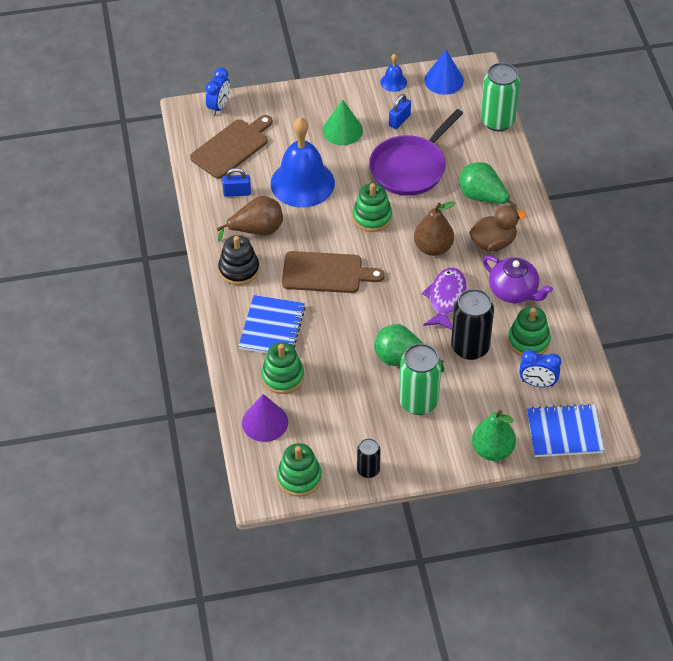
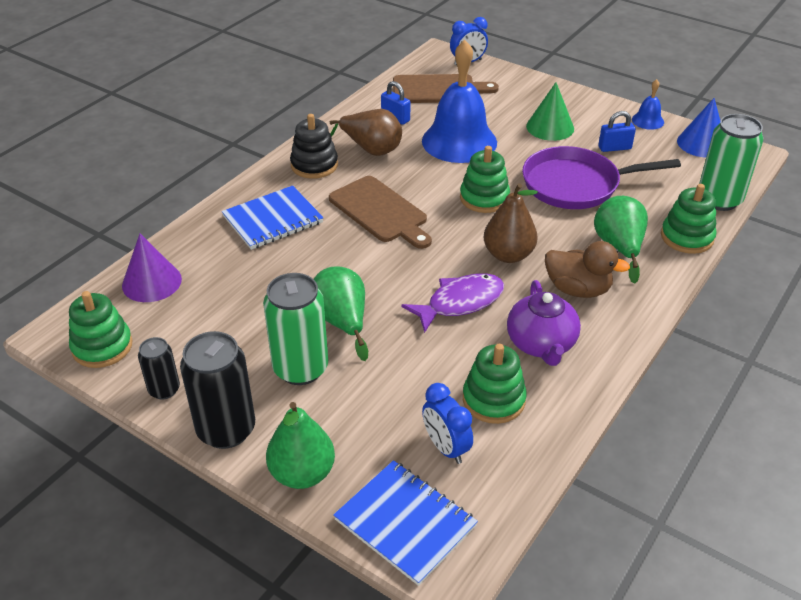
camera: 45 degrees right, 10 degrees down
green stacking toy [261,342,304,394] -> green stacking toy moved to [661,184,717,254]
black can [451,289,494,360] -> black can moved to [180,331,255,449]

